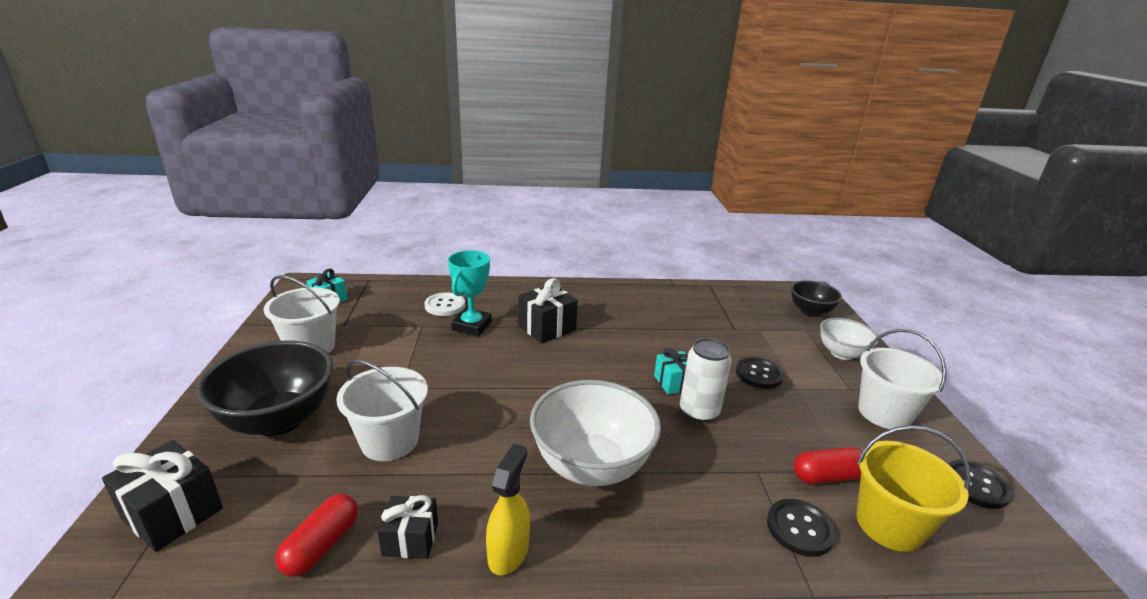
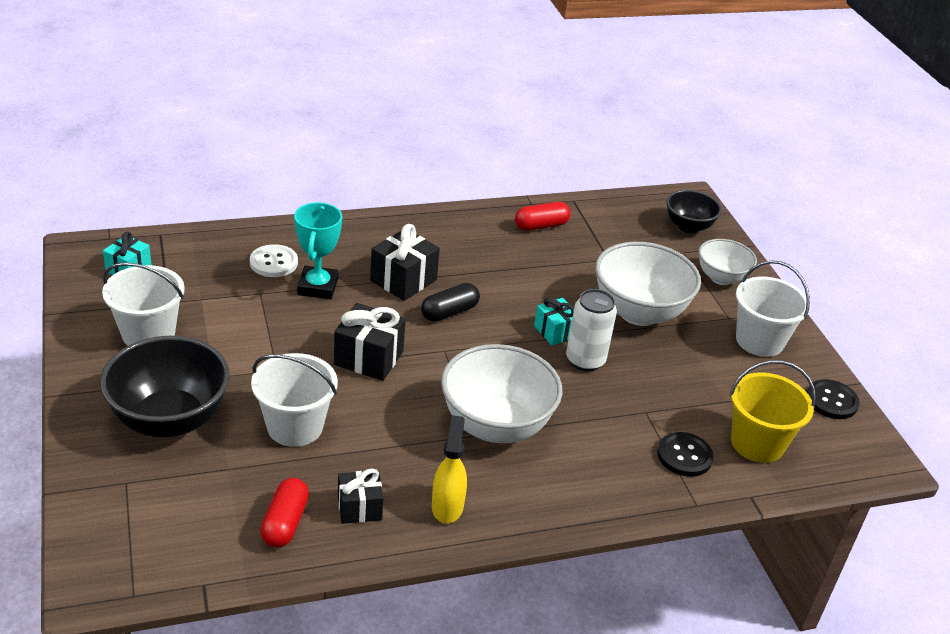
camera: 15 degrees left, 10 degrees up
black gift [102,440,223,552] -> black gift moved to [334,303,406,381]
black button [736,357,784,389] -> white bowl [595,242,701,326]
red capsule [794,447,861,484] -> red capsule moved to [515,202,570,231]
none -> black capsule [421,283,480,322]

